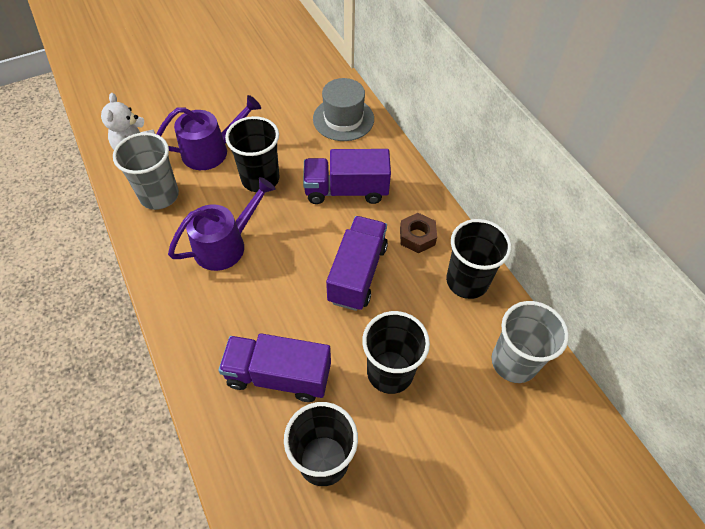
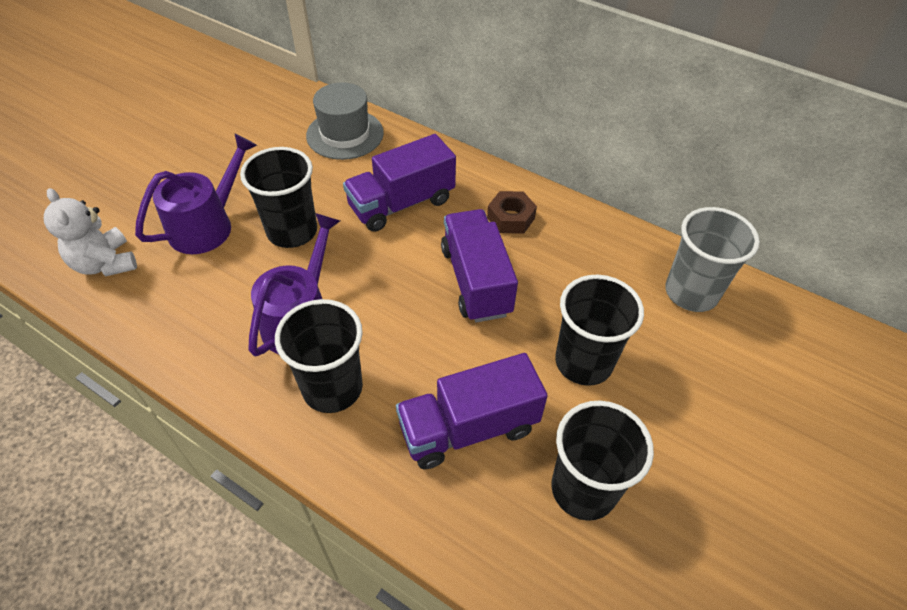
camera: 30 degrees left, 5 degrees down
grey cup [113,133,179,210] -> none
black cup [446,219,512,299] -> black cup moved to [275,299,363,413]

